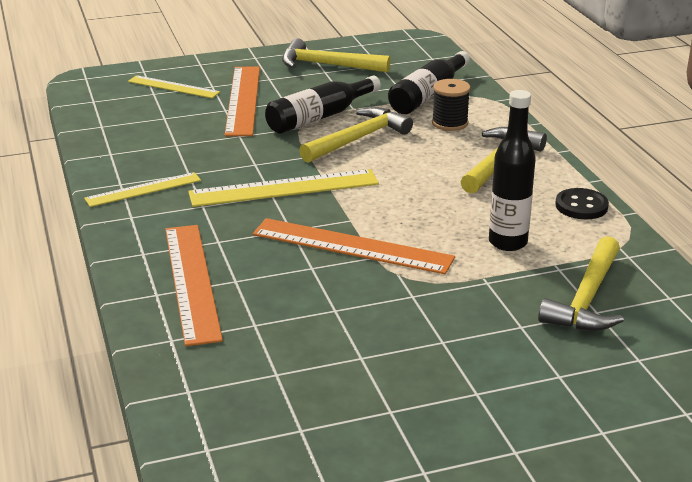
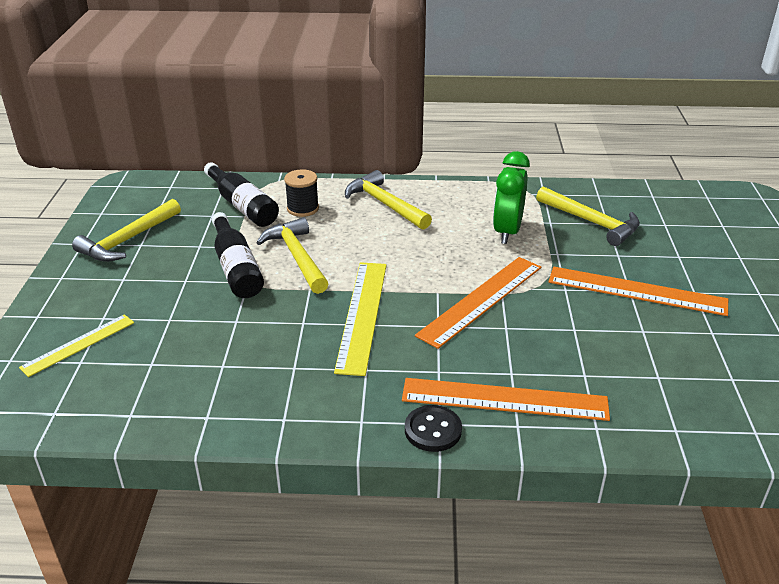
camera: 70 degrees left, 5 degrees up
yellow ruler [84,172,201,207] -> none
orange ruler [225,67,260,136] -> orange ruler moved to [549,267,728,316]
black bottle [489,90,536,251] -> green clock [493,151,530,244]
black button [555,188,609,219] -> black button moved to [405,405,462,452]

